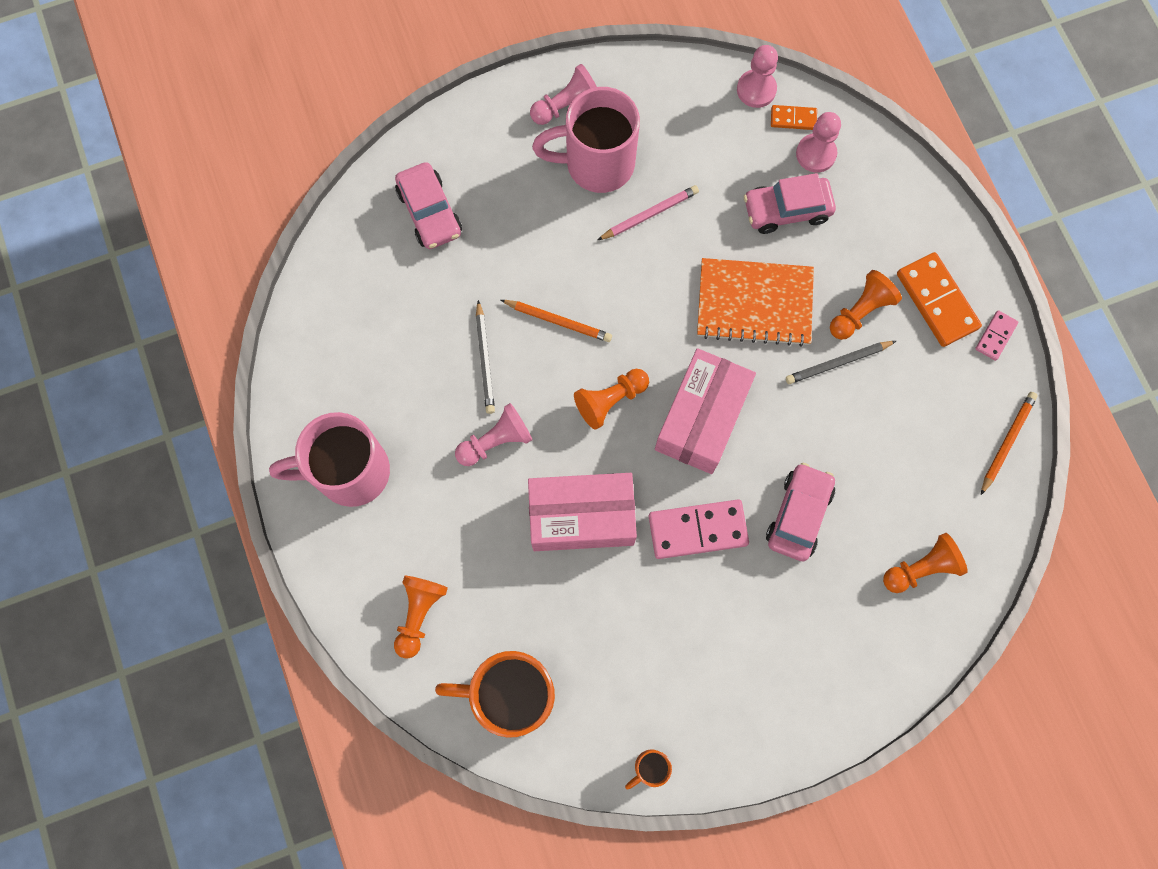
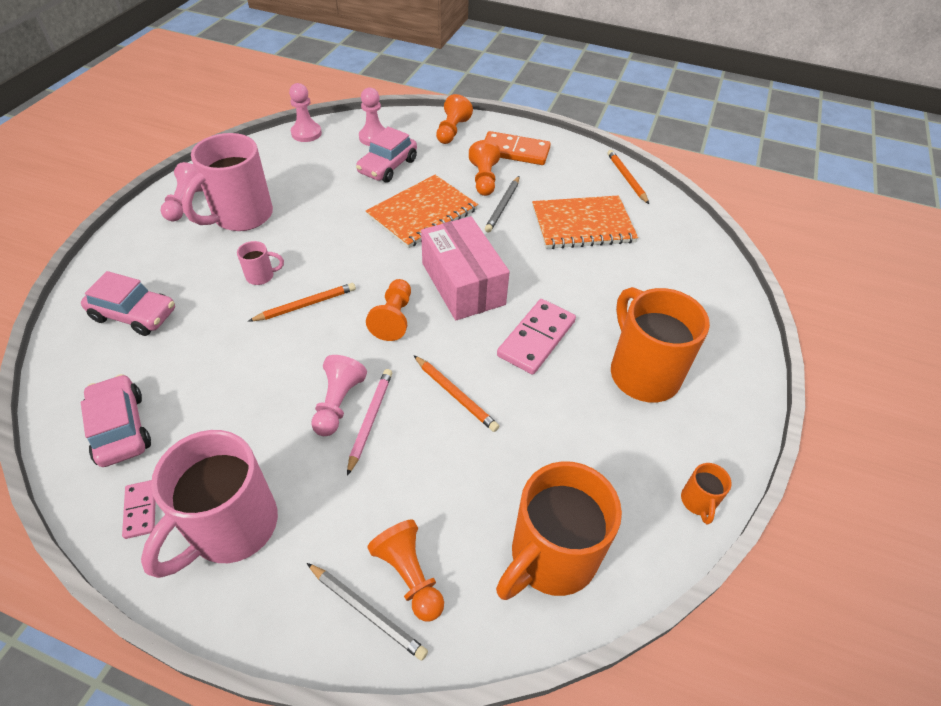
camera: 50 degrees left, 25 degrees down
grey pencil [476,300,495,414] -> grey pencil moved to [307,563,428,661]
pink box [528,473,637,551] -> orange pencil [413,355,499,432]
pink pencil [598,185,699,240] -> pink pencil moved to [347,369,392,476]
pink car [766,463,835,561] -> pink car moved to [81,374,151,467]
orange domino [771,105,817,130] -> none
orange pawn [883,533,968,593] -> orange pawn moved to [436,94,473,144]
pink domino [975,310,1018,361] -> pink domino moved to [122,480,156,539]
none -> pink mug [237,241,284,285]
none -> orange notebook [532,195,638,249]
none -> orange mug [611,287,710,402]

